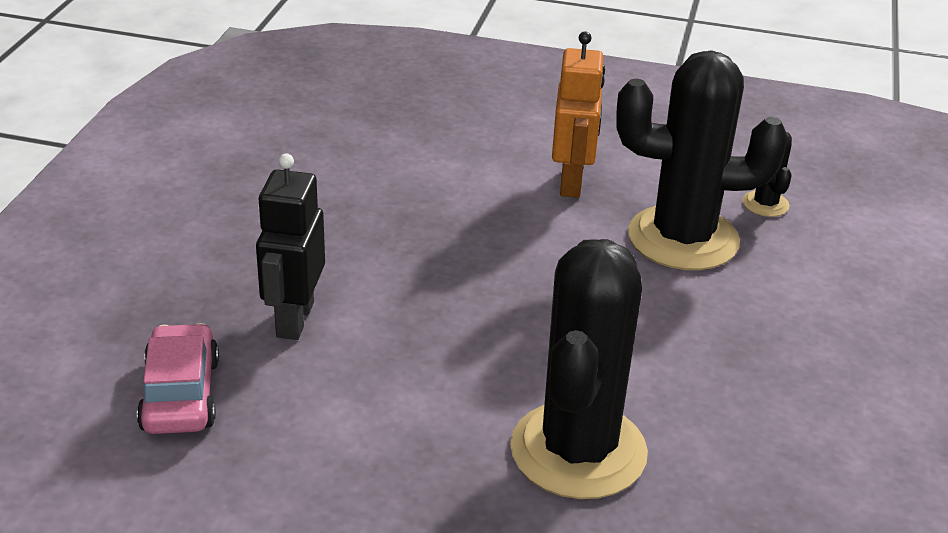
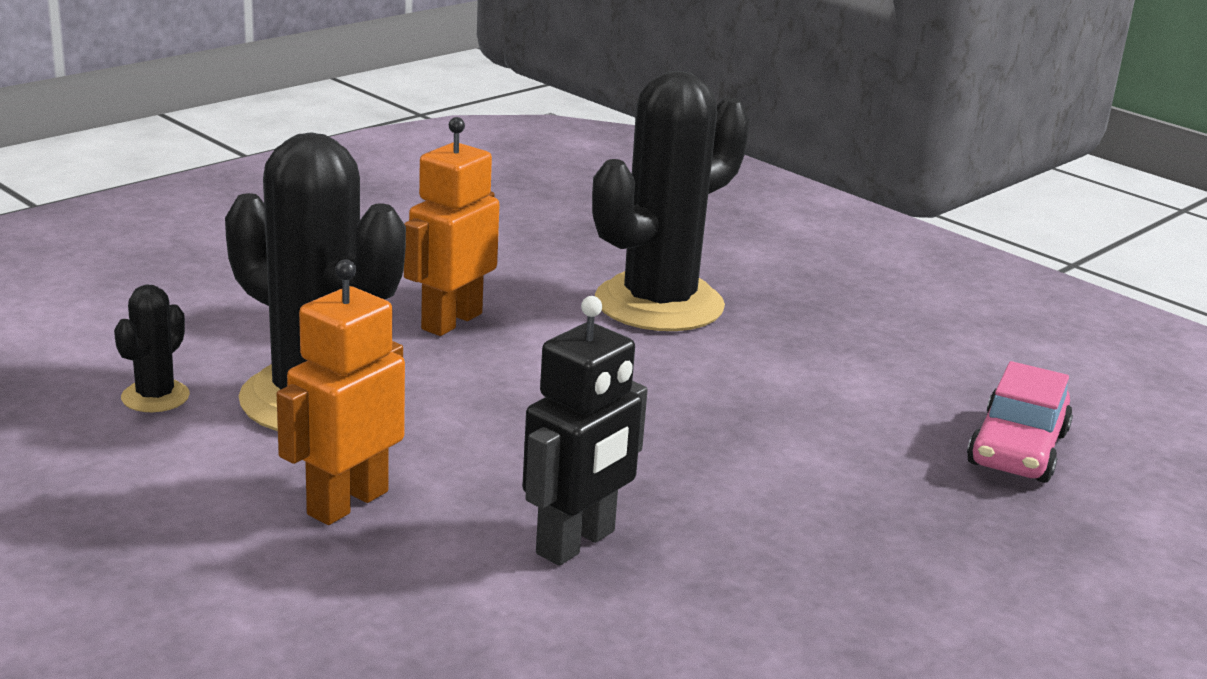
camera: 150 degrees left, 10 degrees down
black robot [256,153,325,340] -> black robot moved to [522,296,648,566]
none -> orange robot [404,117,500,336]

